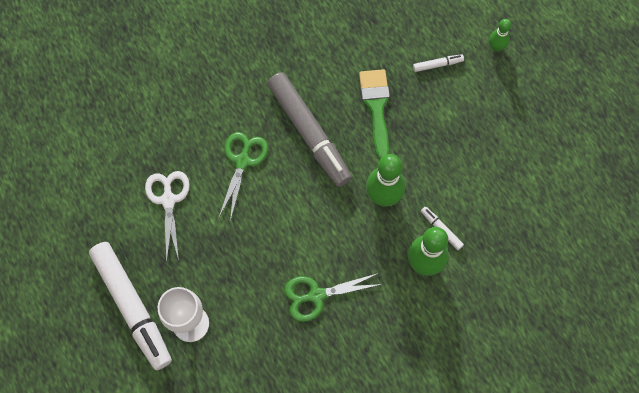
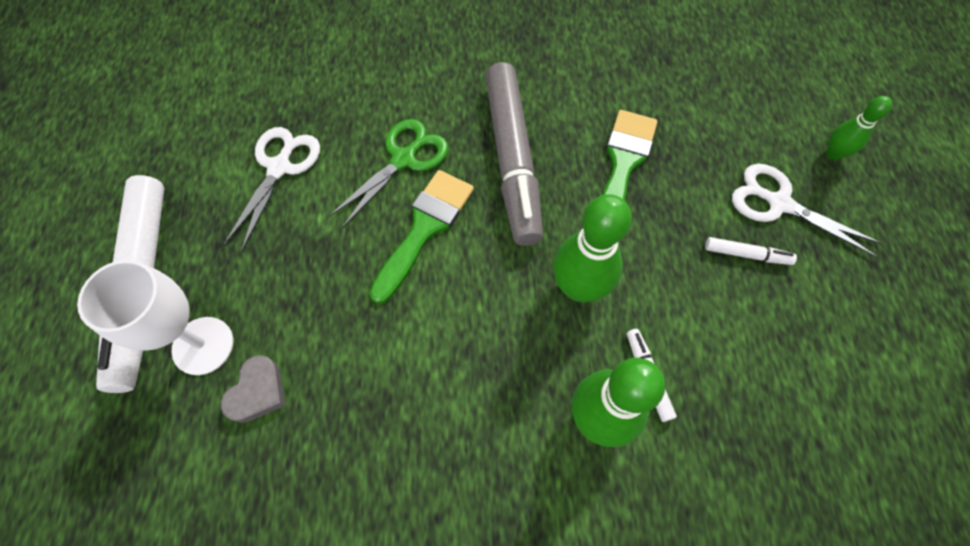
camera: 25 degrees right, 5 degrees down
green scissors [284,273,382,322] -> none
white marker [413,54,464,72] -> white marker moved to [705,237,797,265]
none -> grey heart [221,355,285,423]
none -> green brush [370,170,474,304]
none -> white scissors [732,164,881,257]

